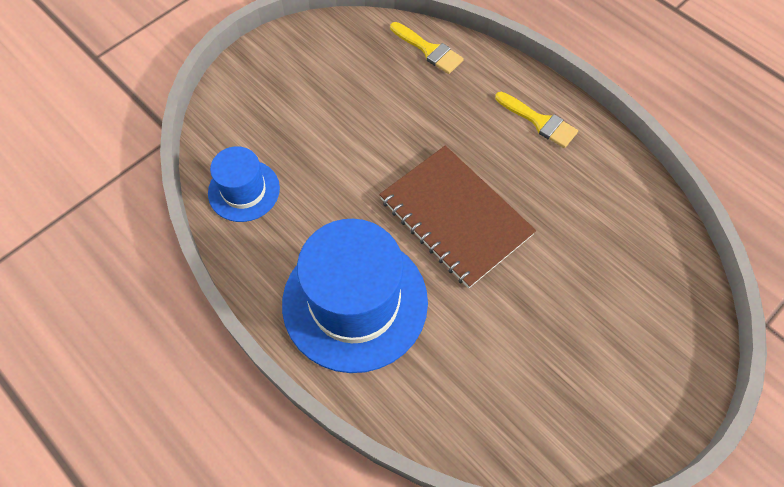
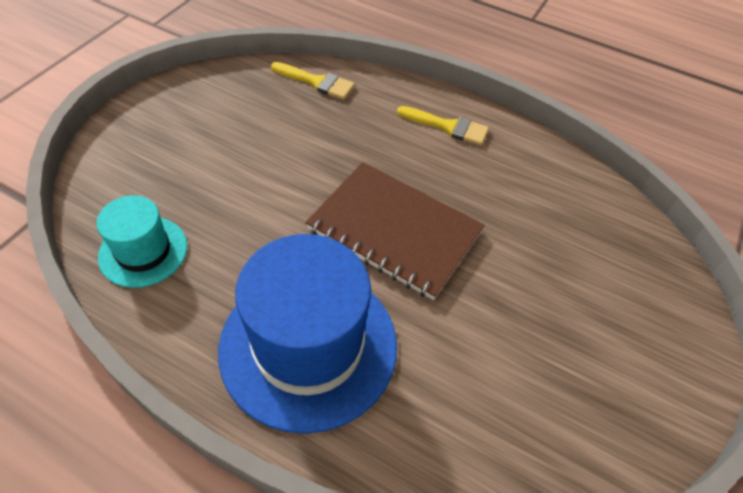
camera: 20 degrees left, 10 degrees down
blue hat [208,146,280,222] -> turquoise hat [97,195,187,288]

